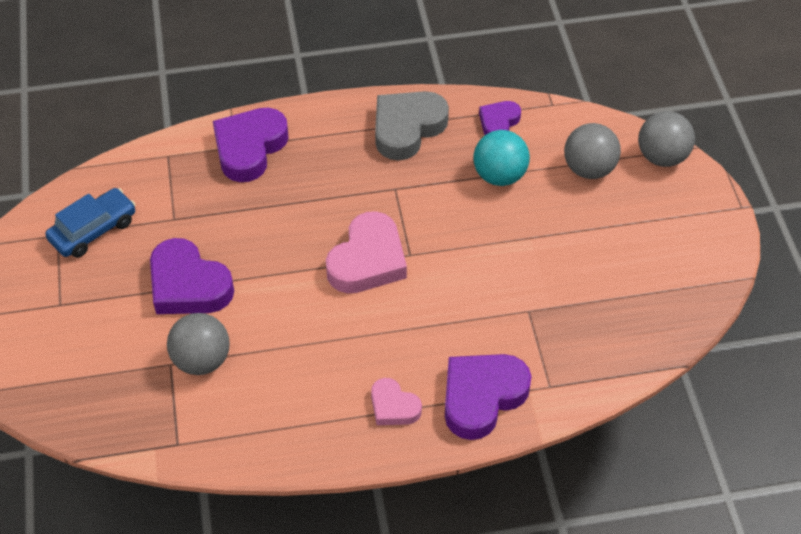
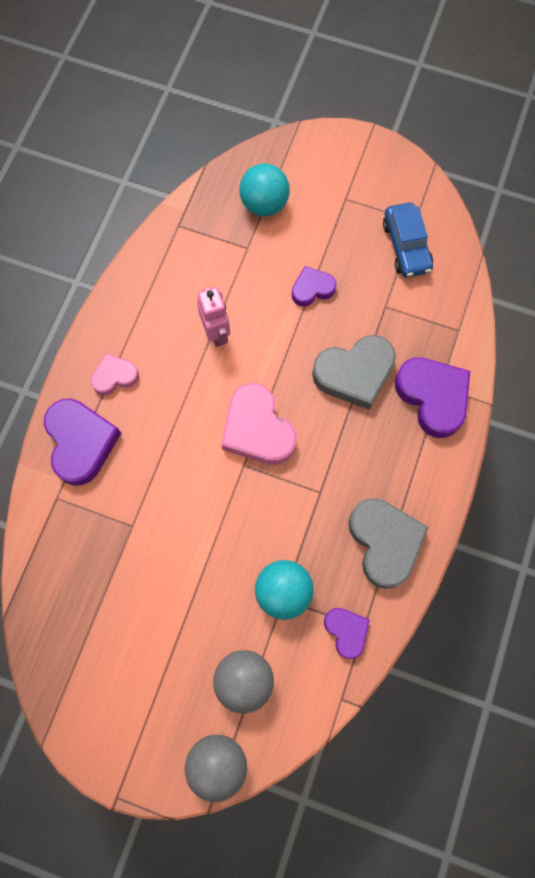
camera: 120 degrees right, 20 degrees up
purple heart [150,238,234,314] -> purple heart [292,266,337,307], size x0.56
grey ball [167,313,230,375] -> none
none -> pink robot [197,287,230,347]
none -> turquoise ball [239,164,290,216]
none -> grey heart [312,335,396,410]

